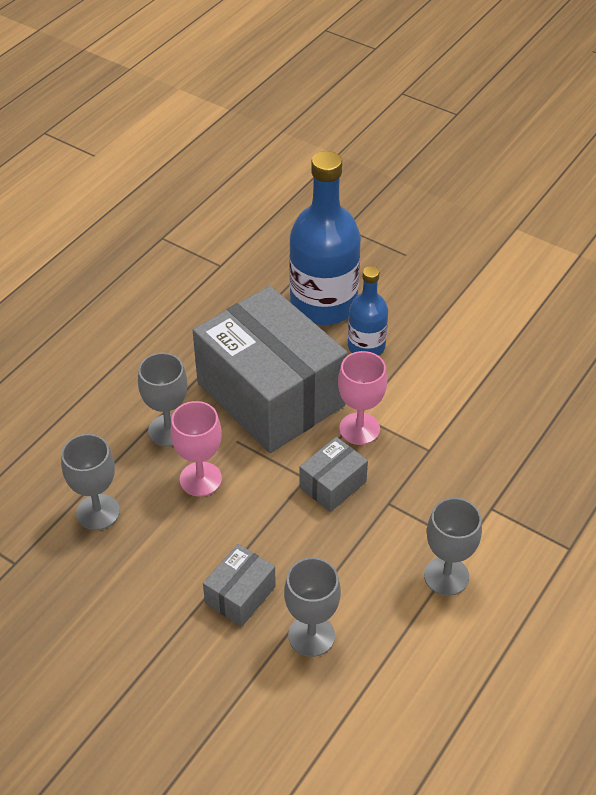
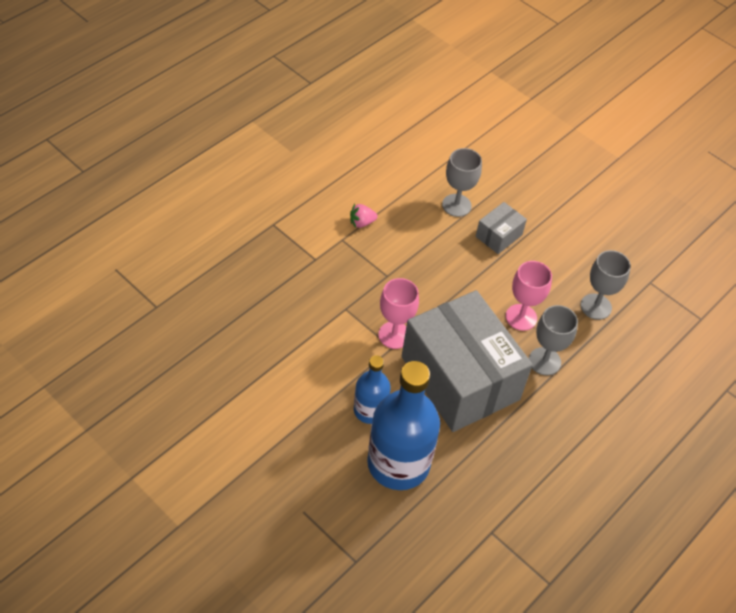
camera: 175 degrees left, 5 degrees up
grey box [299,437,368,512] -> none
grey goblet [424,498,482,596] -> pink strawberry [350,204,378,228]

